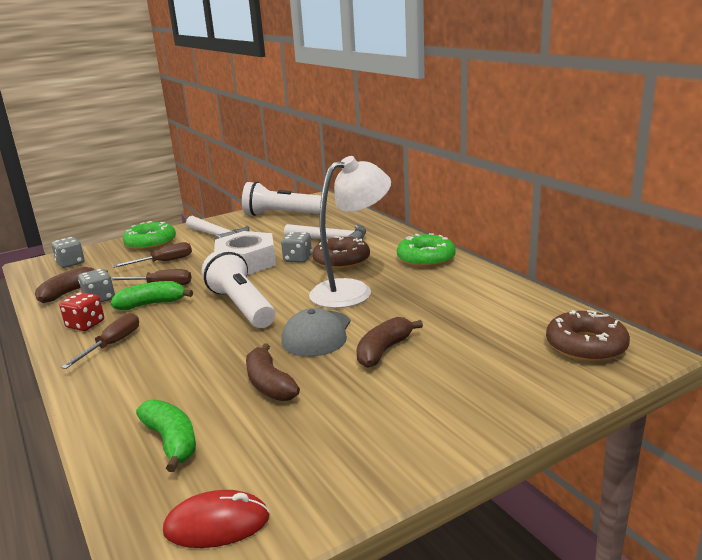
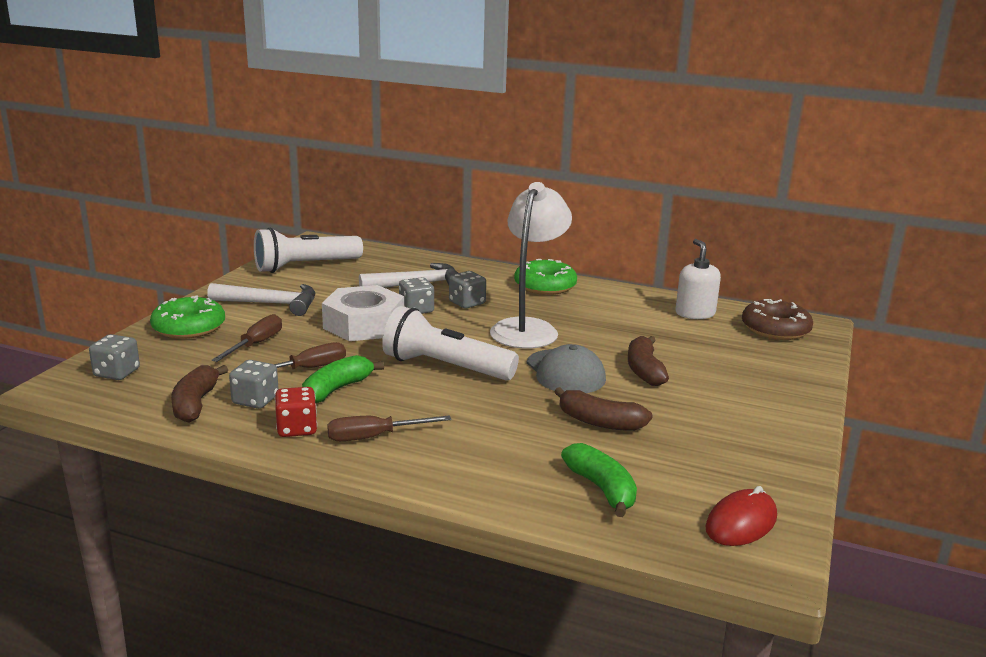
camera: 40 degrees left, 0 degrees up
brown screwdriver [61,313,139,369] -> brown screwdriver turned 90 degrees counterclockwise [327,415,452,441]
green banana [136,399,196,472] -> green banana turned 45 degrees clockwise [561,443,637,517]
brown donut [313,236,370,269] -> grey dice [449,271,486,308]
none -> white soap dispenser [675,239,721,319]

